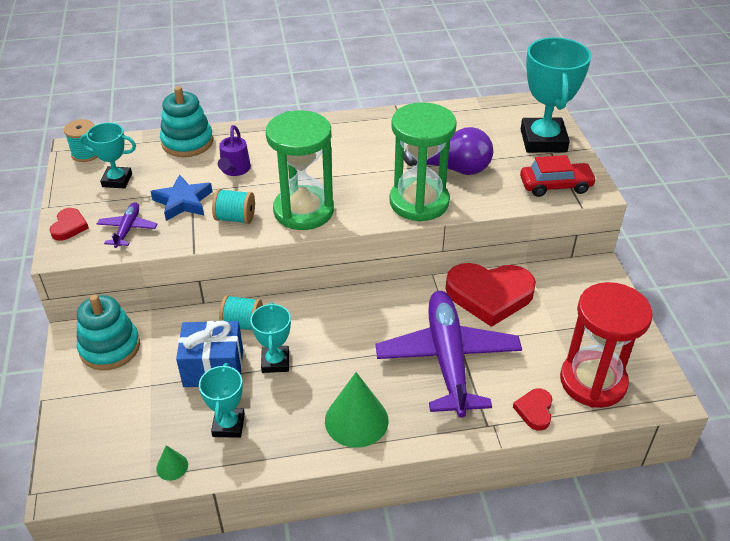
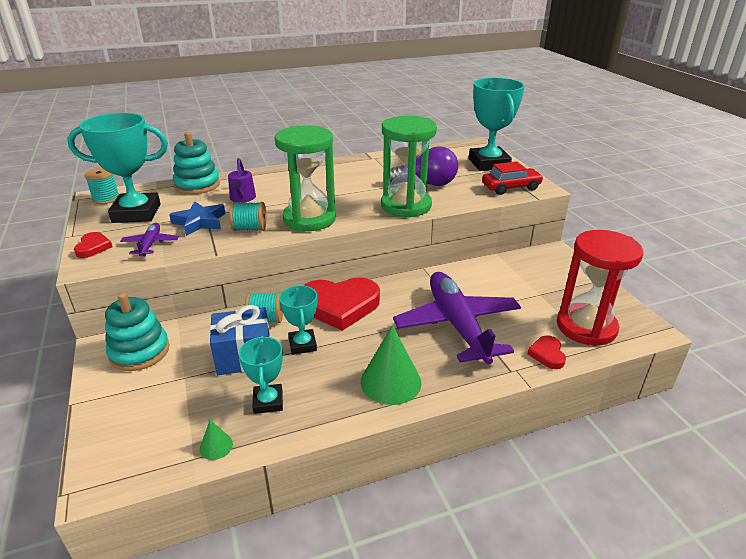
camera: 10 degrees left, 10 degrees down
turquoise trophy [79,123,136,188] -> turquoise trophy [67,113,168,223], size x1.80
red heart [446,263,536,327] -> red heart moved to [303,277,380,331]

